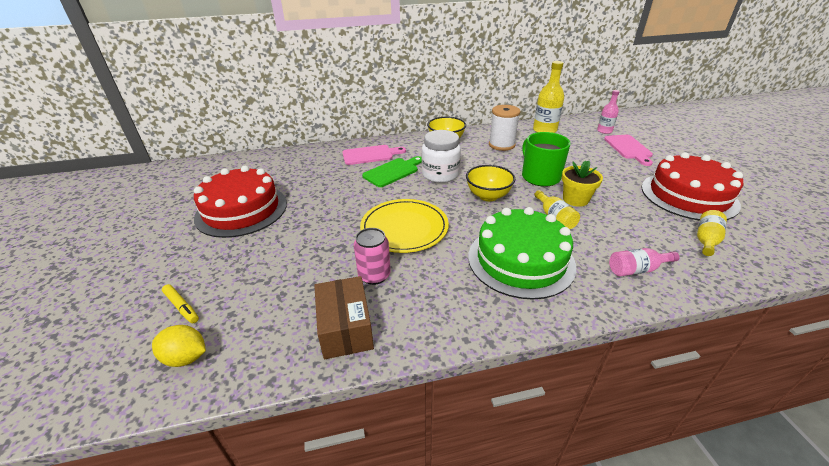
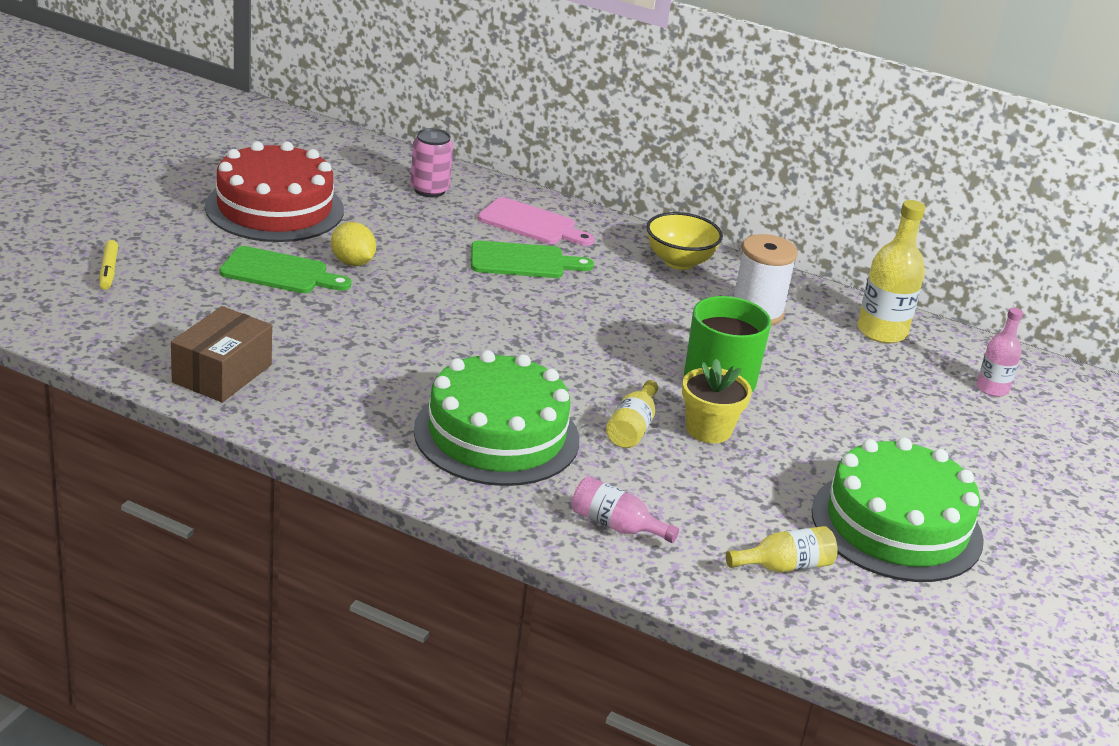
camera: 35 degrees right, 5 degrees down
yellow lemon [152,325,206,367] -> yellow lemon moved to [331,222,376,266]
pink can [354,228,391,285] -> pink can moved to [410,128,453,197]
yellow plate [360,199,449,253] -> none
white jar [422,130,461,183] -> none
yellow bowl [466,165,515,201] -> none
pink cutting board [604,135,653,166] -> none
red cake [641,152,743,221] -> green cake [812,437,984,582]
none -> green cutting board [220,246,351,293]

